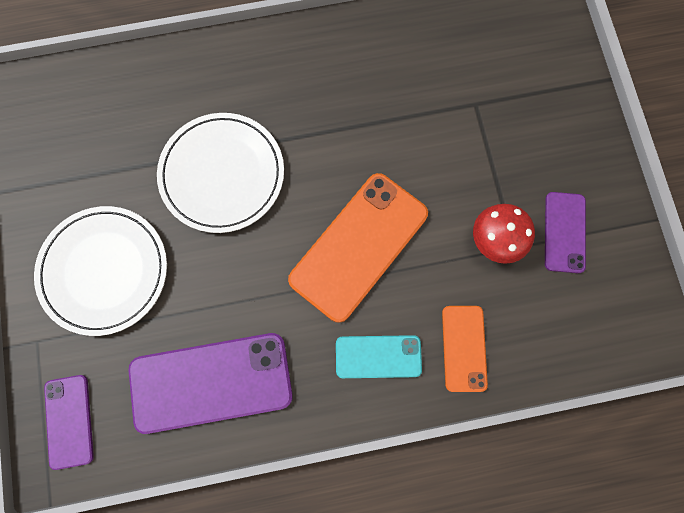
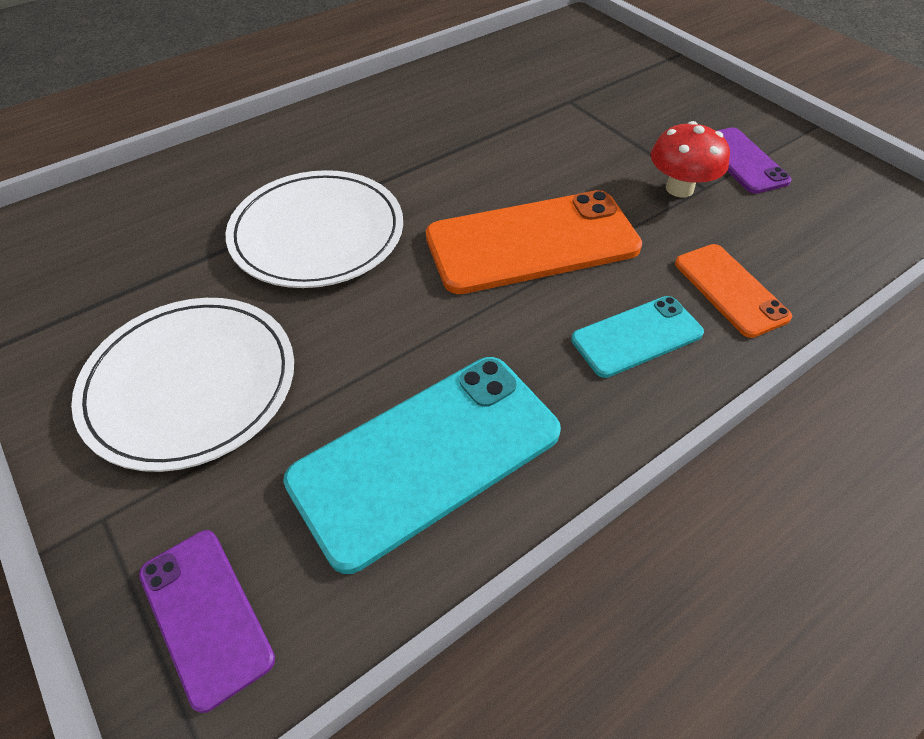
camera: 25 degrees left, 25 degrees down
purple phone [129,333,293,434] -> turquoise phone [283,357,561,574]
orange phone [288,173,428,323] -> orange phone turned 60 degrees clockwise [426,190,642,294]

